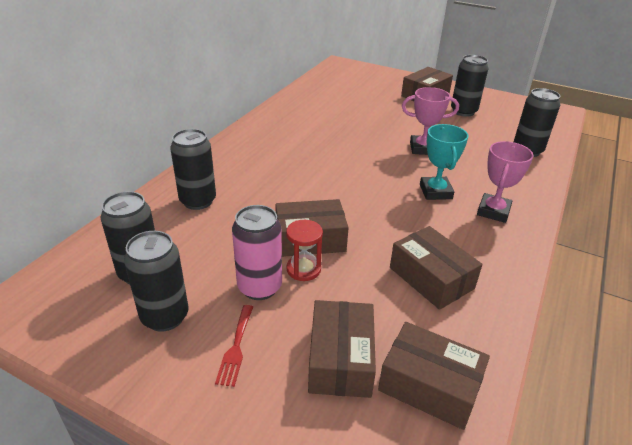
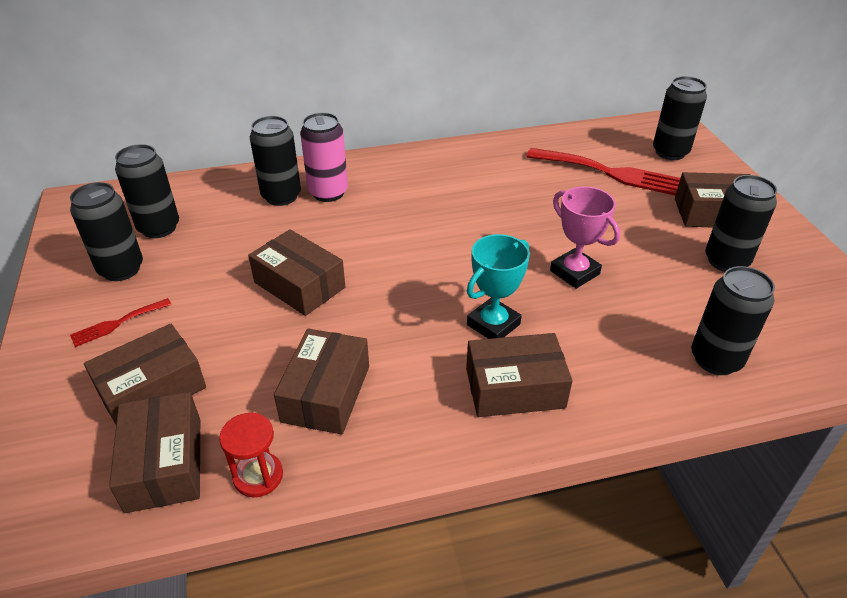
camera: 50 degrees right, 5 degrees up
pink can [232,205,282,300] -> pink can moved to [300,112,348,202]
red hourglass [286,220,323,281] -> red hourglass moved to [219,413,283,497]
pink trophy [477,141,533,223] -> brown box [466,333,573,417]
none -> red fork [526,148,680,195]
none -> black can [653,76,707,160]

